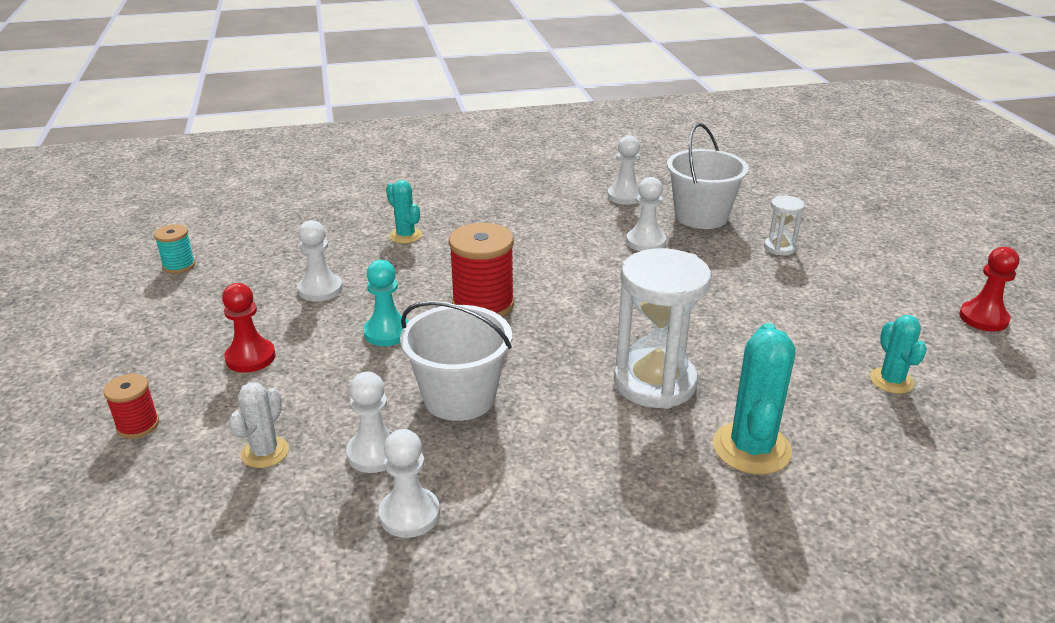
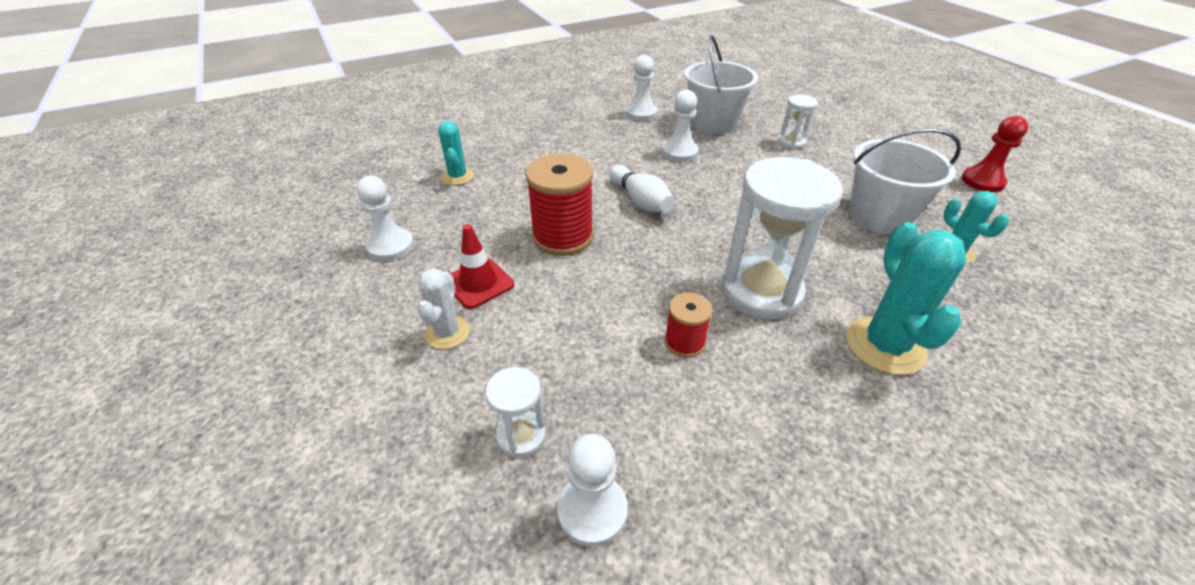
camera: 15 degrees left, 10 degrees up
red spool [104,374,159,439] -> red spool moved to [665,292,712,358]
turquoise spool [154,224,195,274] -> none
red pawn [222,283,275,373] -> none
white cactus [229,382,289,468] -> white cactus moved to [418,268,470,349]
white pawn [346,372,393,473] -> white hourglass [486,367,546,457]
turquoise pawn [363,260,409,346] -> red traffic cone [450,224,514,309]
turquoise cactus [386,180,422,244] -> turquoise cactus turned 45 degrees clockwise [438,121,474,185]
white bucket [400,301,512,421] -> white bucket moved to [849,128,961,234]
none -> white bowling pin [609,165,675,213]

